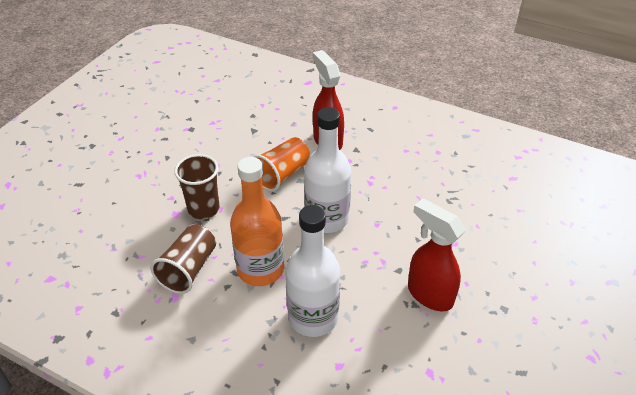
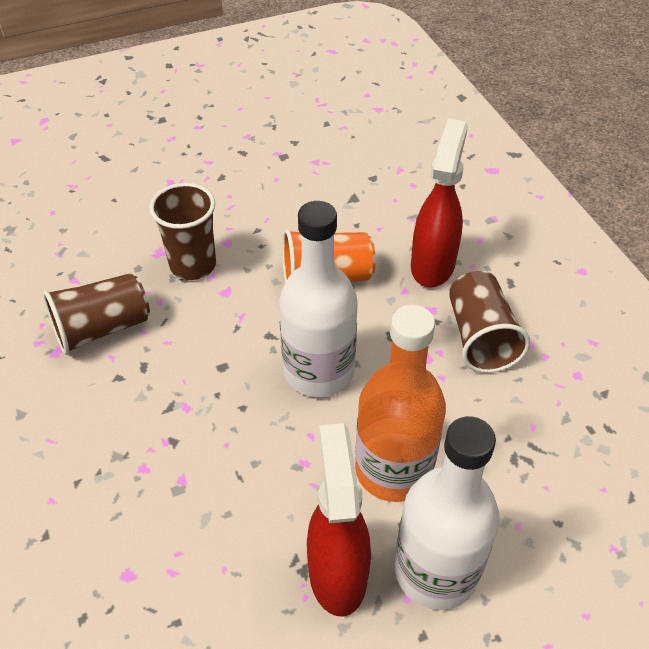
camera: 40 degrees right, 5 degrees up
orange bottle [230,157,284,286] -> orange bottle moved to [355,305,446,502]
white bottle [285,205,340,337] -> white bottle moved to [395,416,500,610]
none -> brown cup [449,271,530,373]

